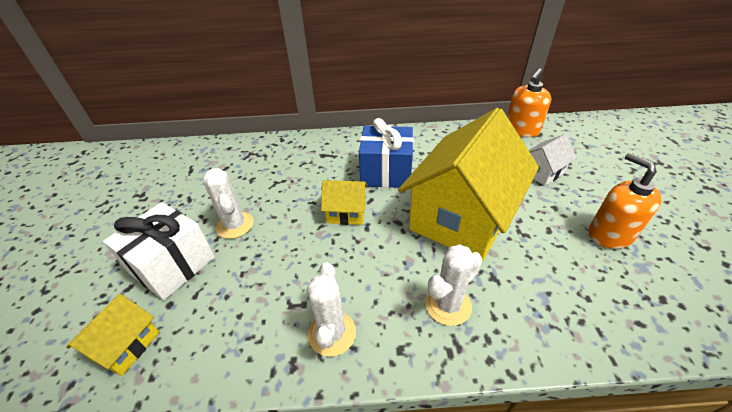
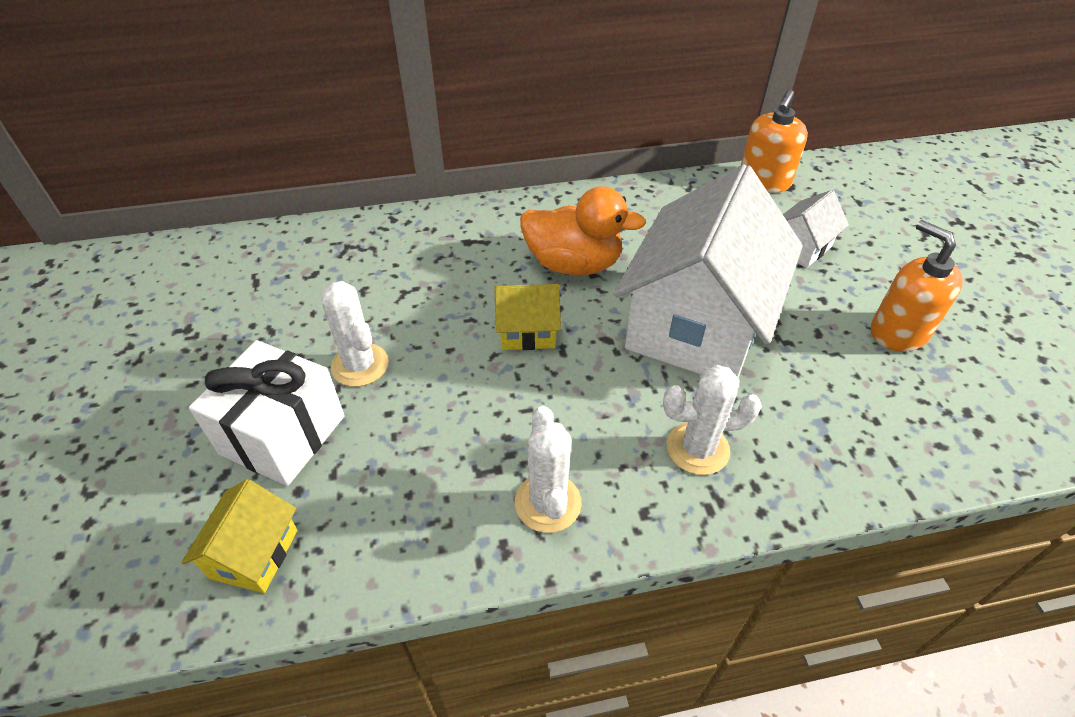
camera: 10 degrees left, 5 degrees up
blue gift [359,118,413,188] -> orange duck [520,186,646,275]
yellow house [398,108,539,262] -> white house [613,164,803,378]
white cactus [425,244,483,326] -> white cactus turned 45 degrees clockwise [663,365,762,475]

